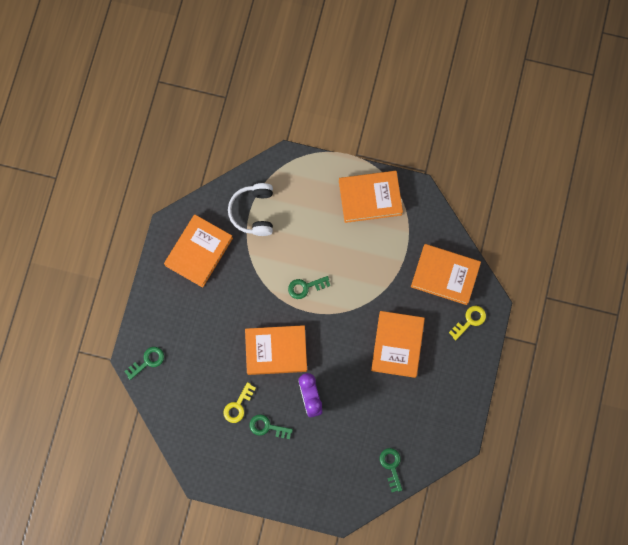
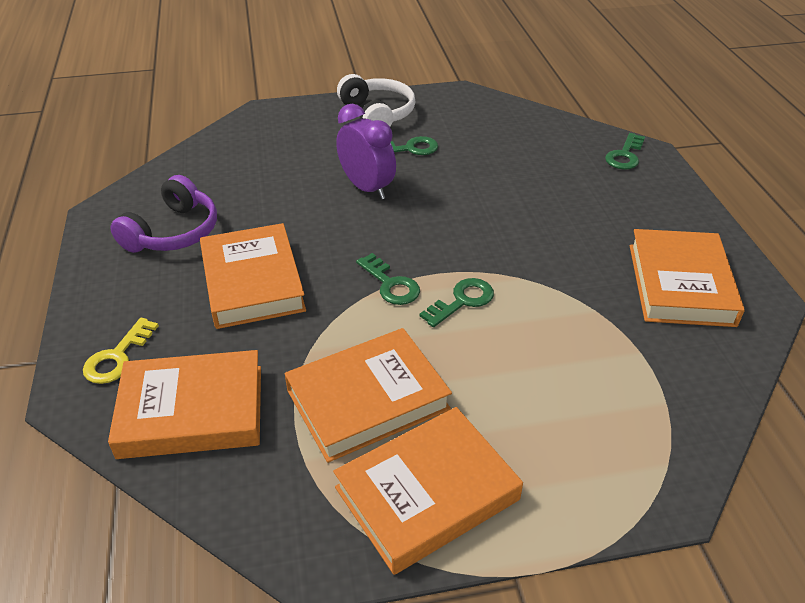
camera: 155 degrees right, 35 degrees down
yellow key [223,382,256,423] -> none
white headphones [228,183,273,236] -> white headphones moved to [337,74,415,126]
orange book [245,325,307,375] -> orange book moved to [285,328,452,463]
green key [380,448,402,492] -> green key moved to [356,253,420,305]
none -> purple headphones [110,175,217,253]

